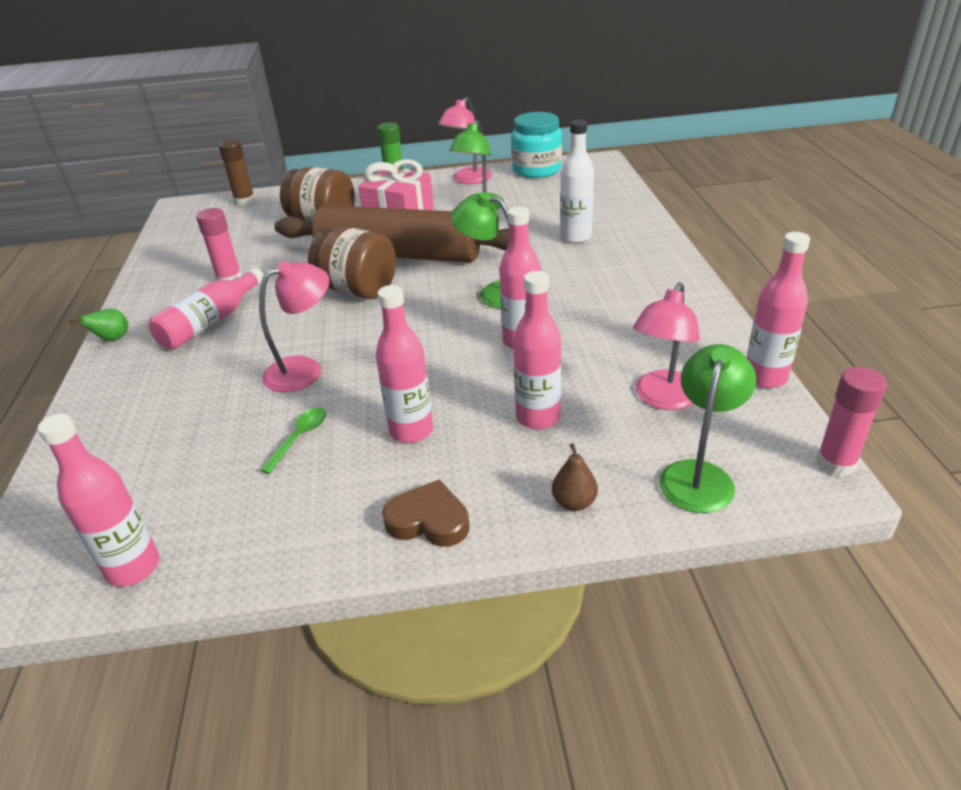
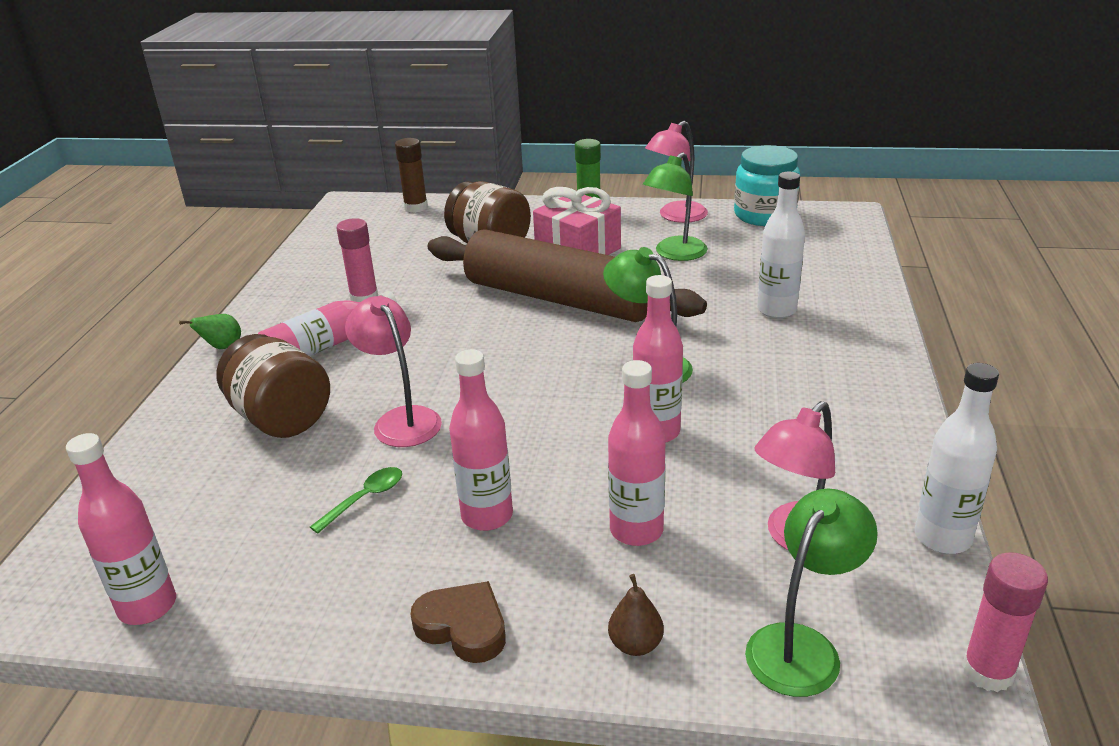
camera: 15 degrees right, 5 degrees down
pink lamp [259,261,329,392] -> pink lamp turned 105 degrees counterclockwise [345,296,442,447]
brown jar [308,227,396,299] -> brown jar moved to [216,334,330,438]
pink bottle [747,232,810,388] -> white bottle [915,363,999,554]

